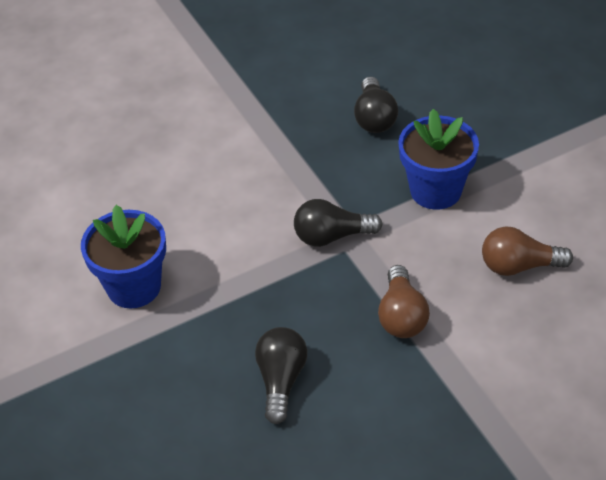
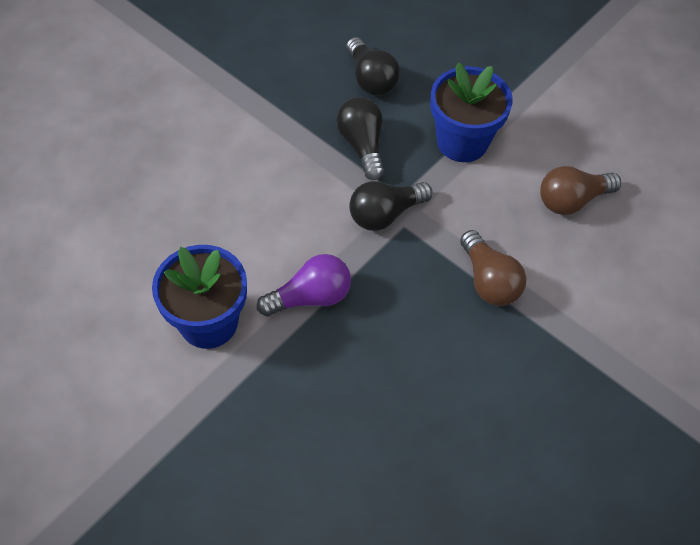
camera: 25 degrees left, 10 degrees up
black light bulb [255,327,307,424] -> black light bulb moved to [336,97,384,181]
none -> purple light bulb [257,254,351,317]

